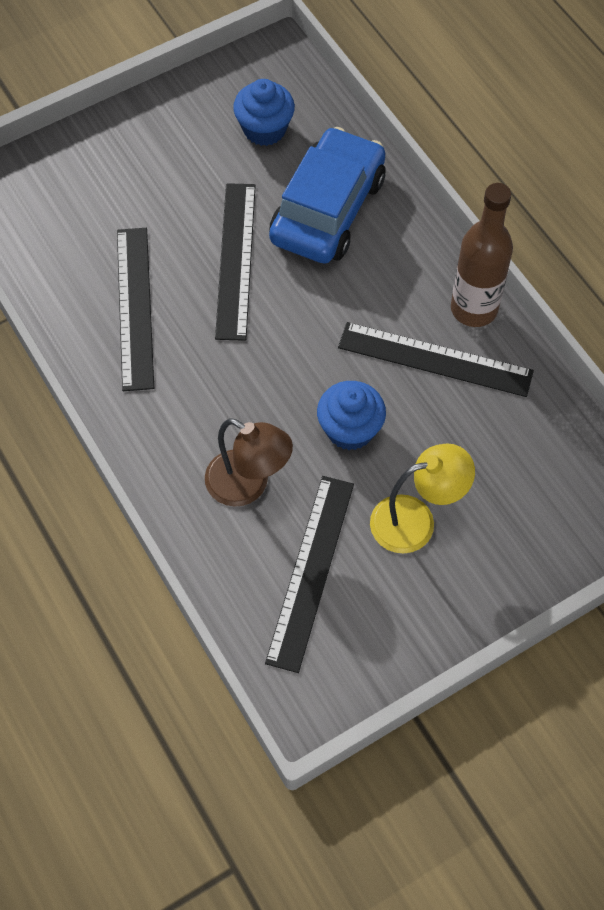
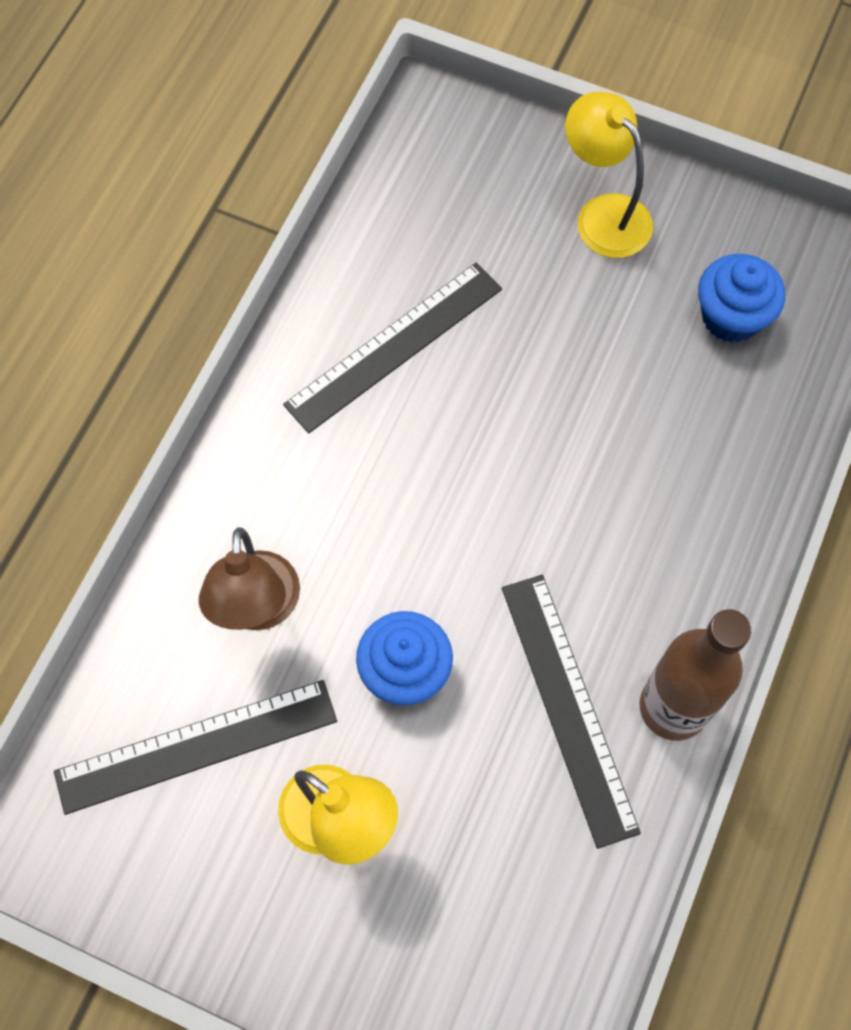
camera: 55 degrees right, 5 degrees up
black ruler [215,183,256,341] -> none
blue car [269,127,385,263] -> none
none -> yellow lamp [565,92,653,258]

